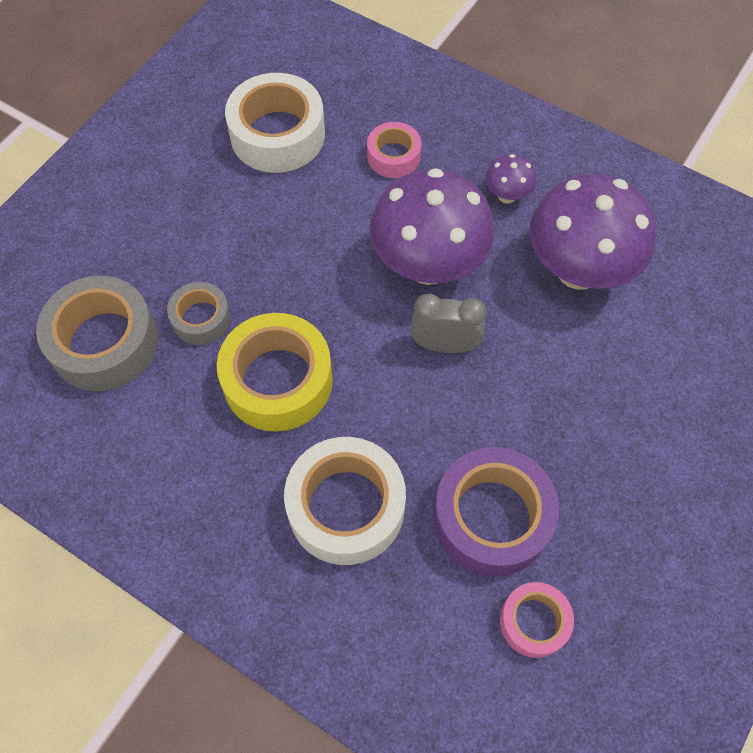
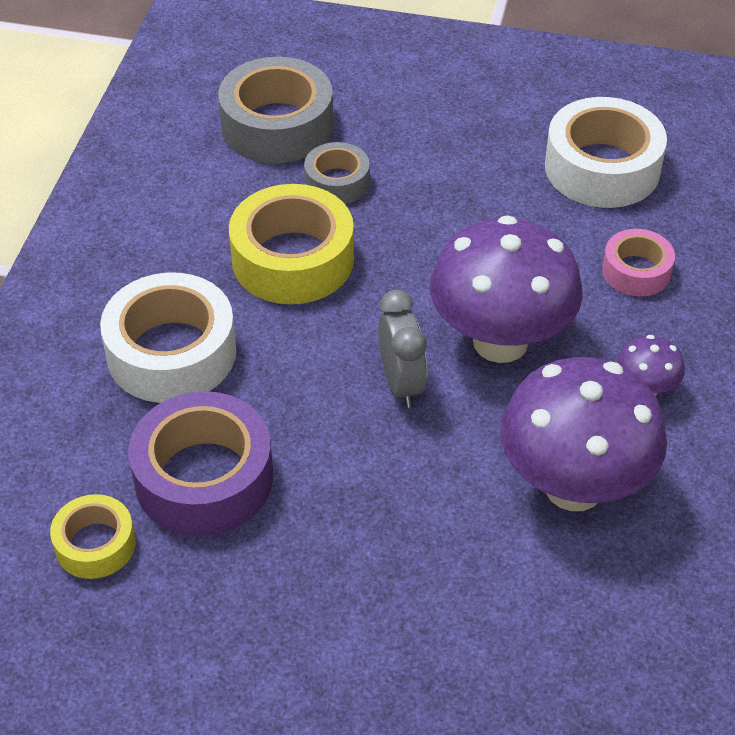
camera: 70 degrees right, 15 degrees down
pink tape [500,582,574,658] -> yellow tape [50,494,136,579]

